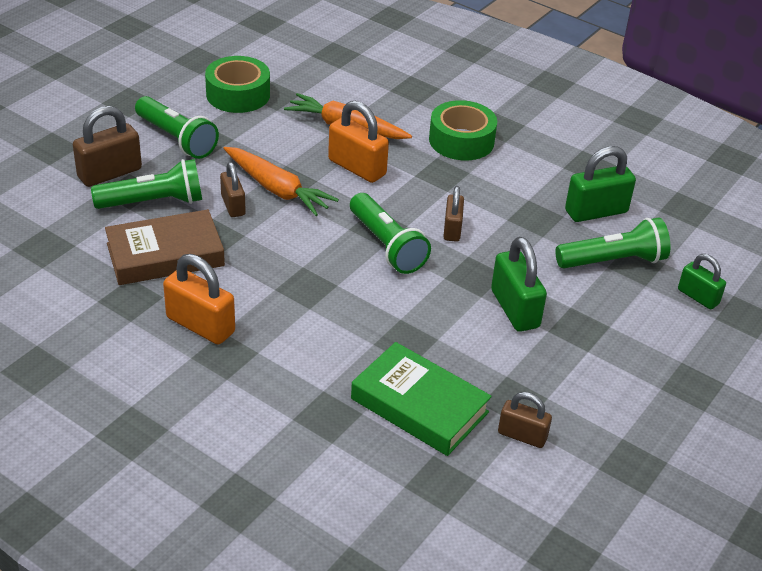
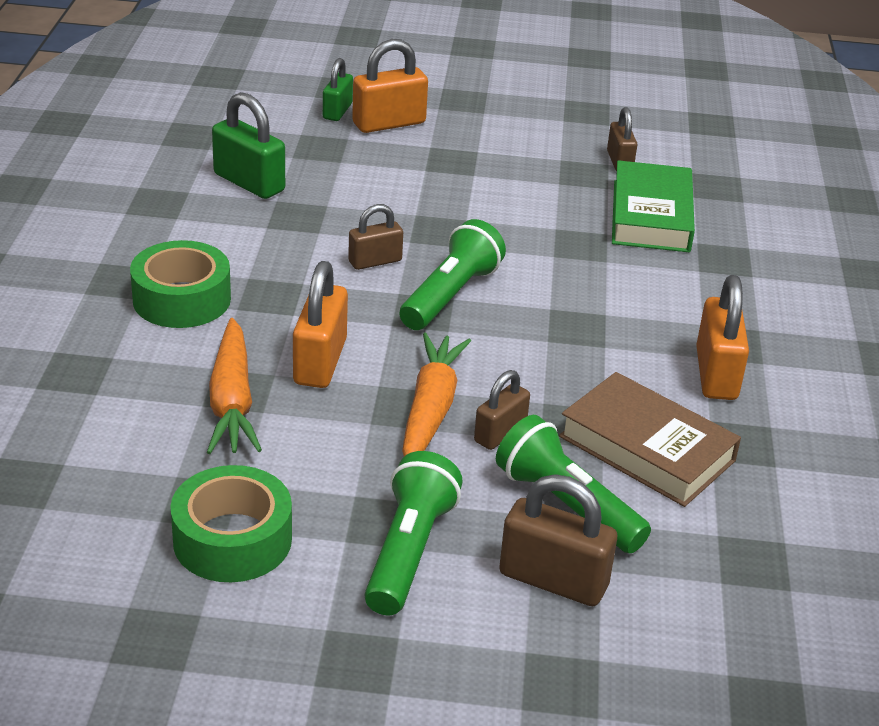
camera: 120 degrees left, 5 degrees down
green padlock [491,237,547,332] -> none
green flashlight [555,218,670,269] -> none
none -> orange padlock [352,39,428,133]

